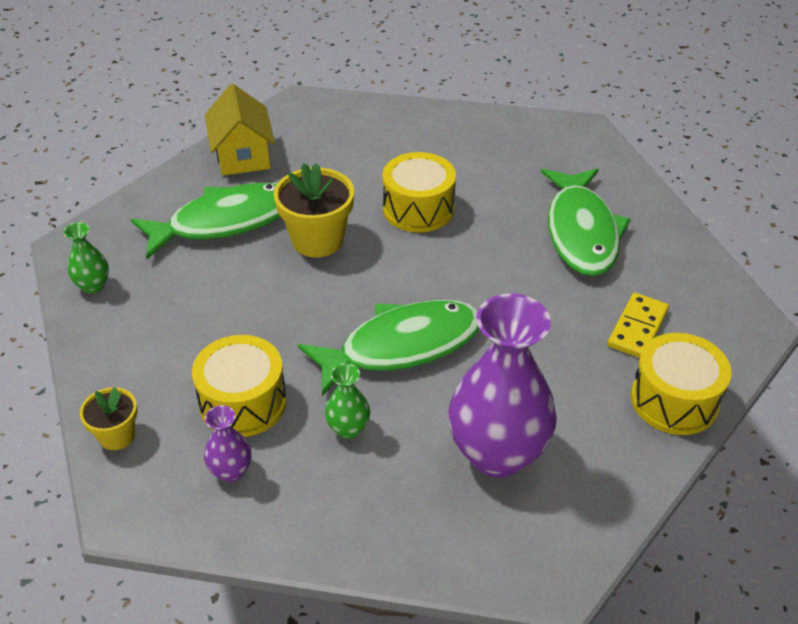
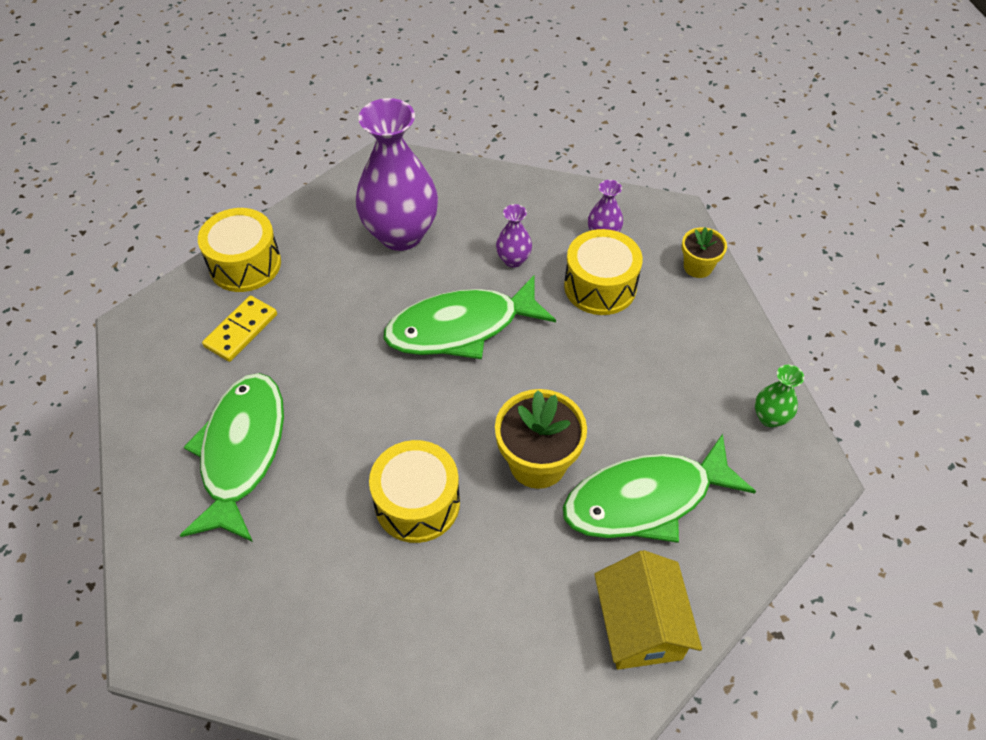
camera: 175 degrees left, 10 degrees up
green vase [325,363,370,439] -> purple vase [496,204,532,268]

